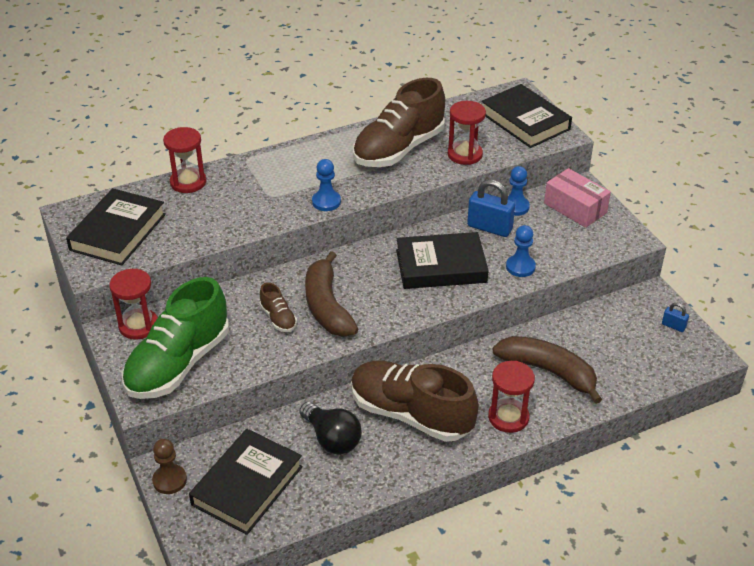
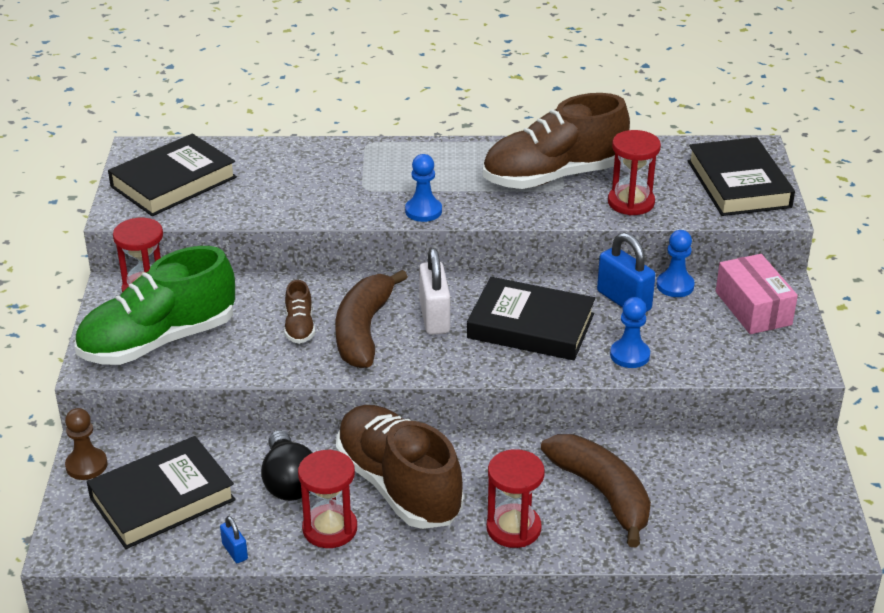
camera: 25 degrees right, 5 degrees down
red hourglass [163,127,206,193] -> red hourglass moved to [298,450,357,548]
blue padlock [662,303,689,332] -> blue padlock moved to [220,516,248,563]
none -> white padlock [419,248,450,335]

